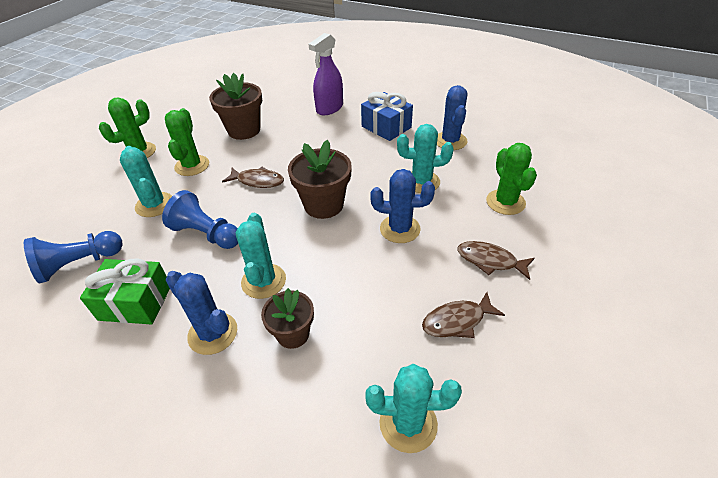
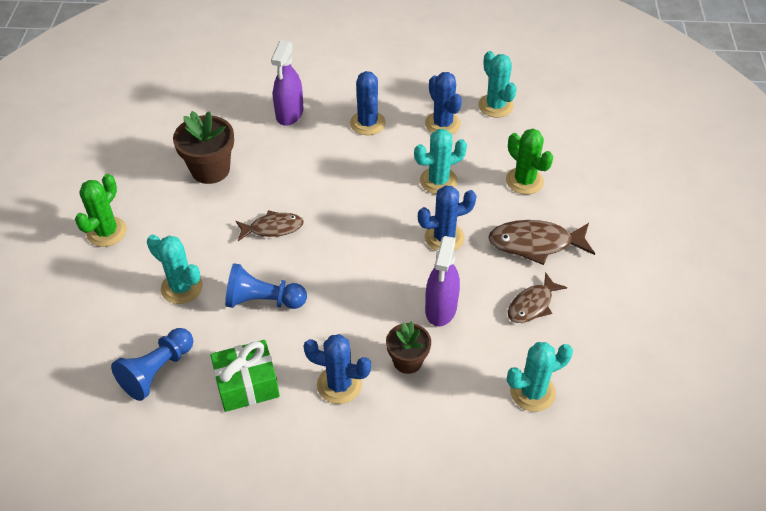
camera: 25 degrees left, 5 degrees up
green cactus [165,108,209,176] -> none
turquoise cactus [236,213,286,299] -> turquoise cactus moved to [478,51,517,118]
brown flower pot [288,140,352,219] -> none
blue gift [361,92,413,141] -> blue cactus [350,71,386,135]
brown fish [457,241,535,280] -> brown fish [488,220,595,265], size x1.52
none -> purple spray bottle [425,236,460,326]

